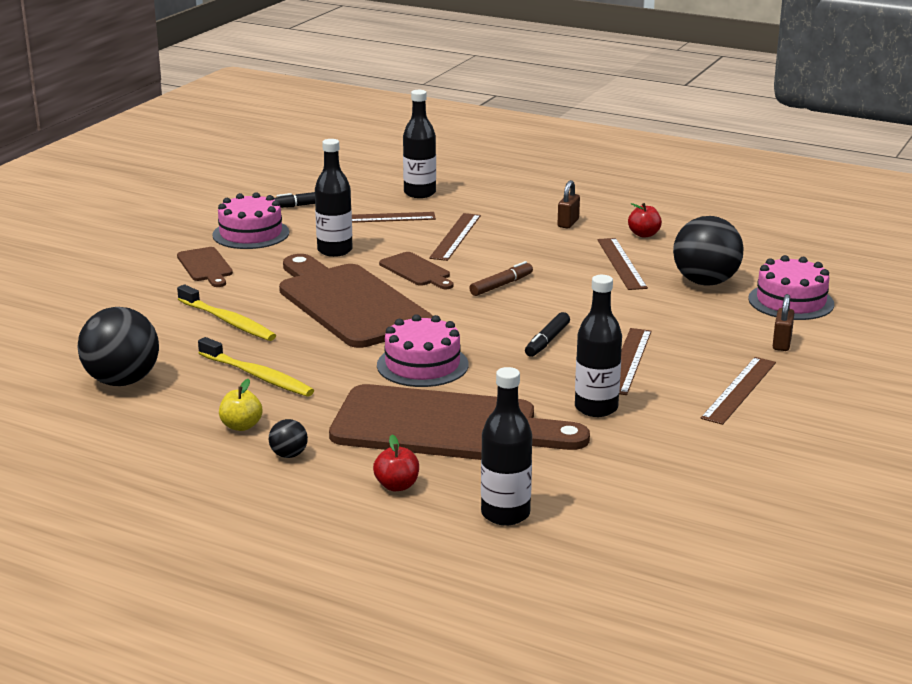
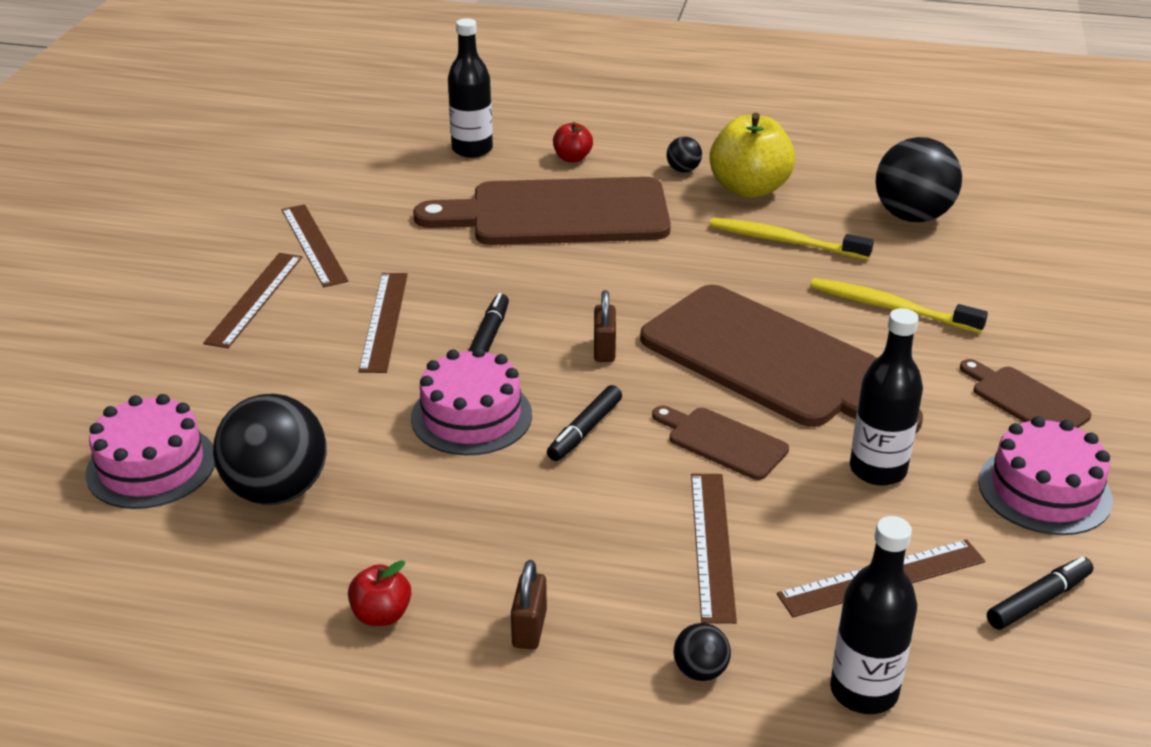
camera: 165 degrees right, 10 degrees up
yellow apple [219,379,262,431] -> yellow apple [709,113,795,198], size x2.01
pink cake [377,314,468,387] -> pink cake moved to [411,347,532,455]
brown marker [469,261,533,296] -> black marker [547,385,622,461]
black bottle [575,275,622,417] -> none
brown ruler [597,238,648,290] -> brown ruler moved to [282,204,348,287]
brown padlock [773,294,794,351] -> brown padlock moved to [594,290,616,362]
none -> black ball [674,623,731,681]

